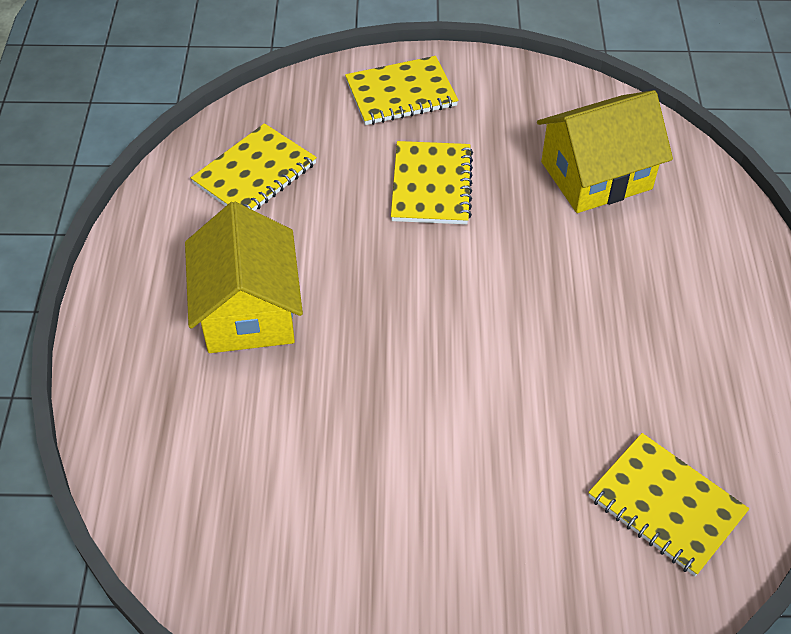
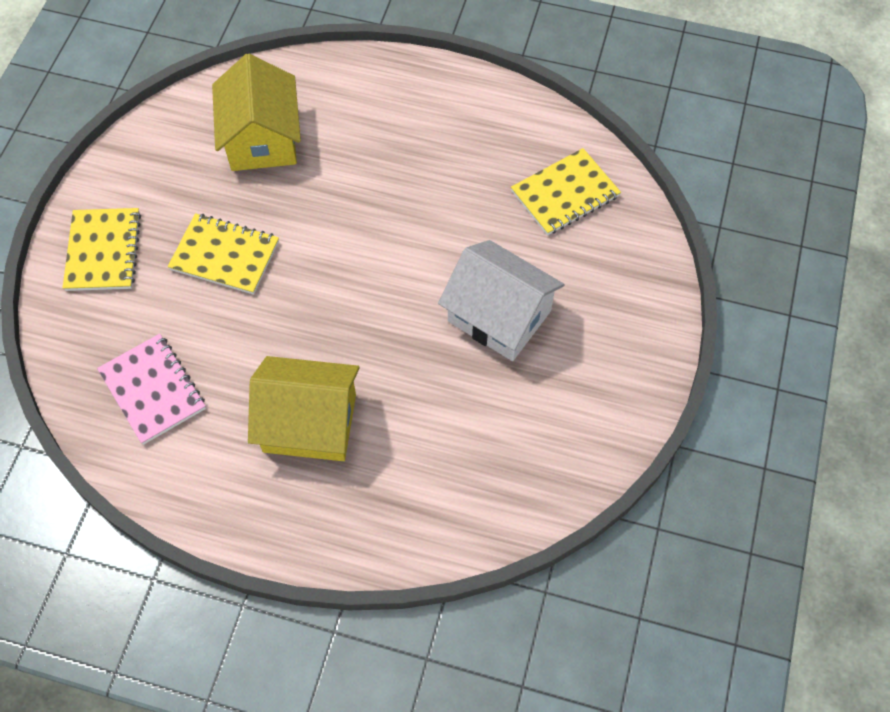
camera: 75 degrees left, 10 degrees up
yellow notebook [191,123,317,211] -> pink notebook [97,334,206,445]
none -> white house [438,240,565,361]

